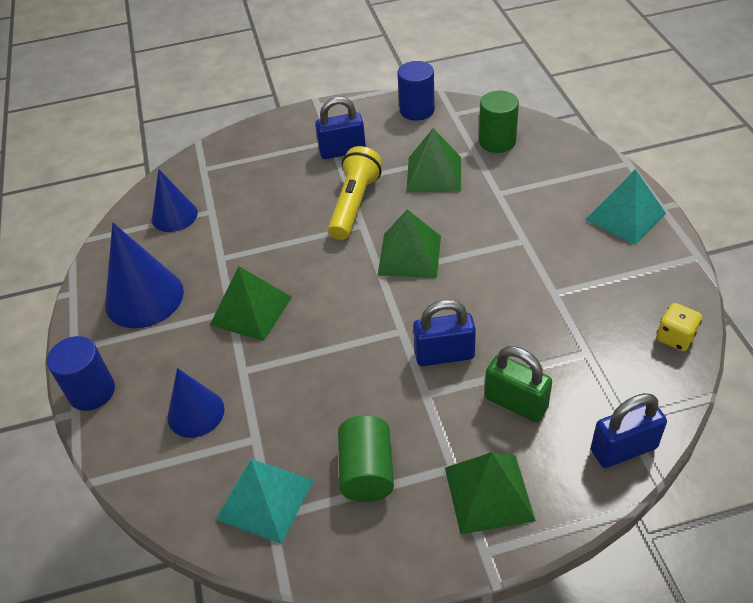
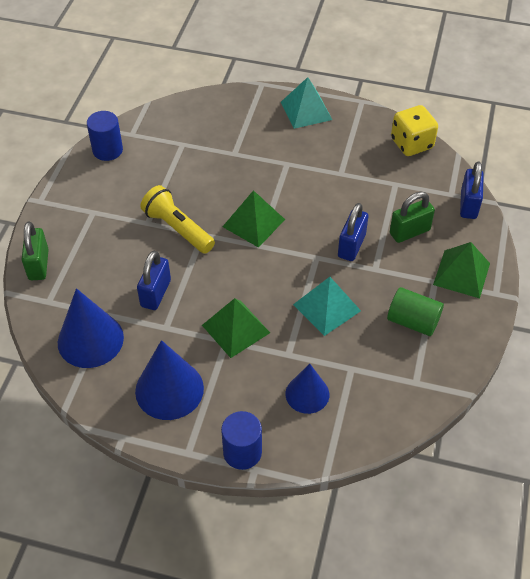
camera: 65 degrees left, 5 degrees up
blue cone [152,169,198,232] -> blue cone [58,288,124,368], size x1.56
turquoise pyramid [216,459,314,544] -> turquoise pyramid moved to [293,277,361,336]
blue padlock [315,97,366,159] -> blue padlock moved to [137,251,171,310]
green pyramid [406,128,461,192] -> none
green cylinder [479,91,519,153] -> none
yellow dice [656,303,702,351] -> yellow dice [391,105,438,156], size x1.67
none -> green padlock [22,222,49,280]

